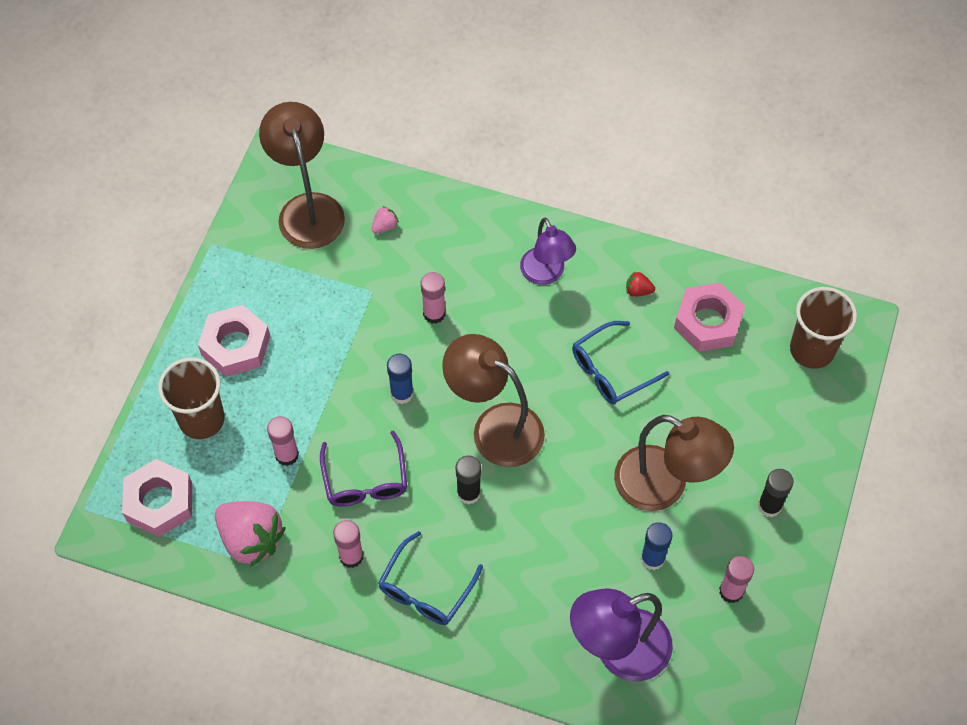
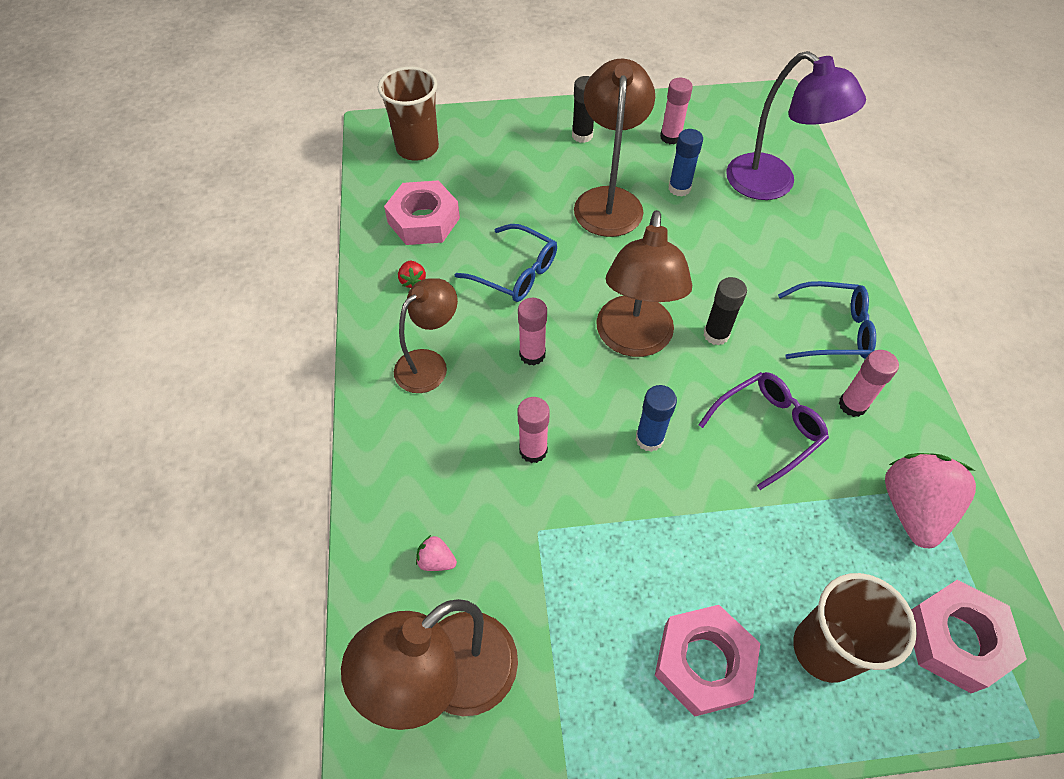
camera: 115 degrees left, 5 degrees down
pink glue stick [267,416,299,466] -> pink glue stick moved to [518,297,547,365]
purple lamp [520,218,576,285] -> brown lamp [394,278,458,393]

